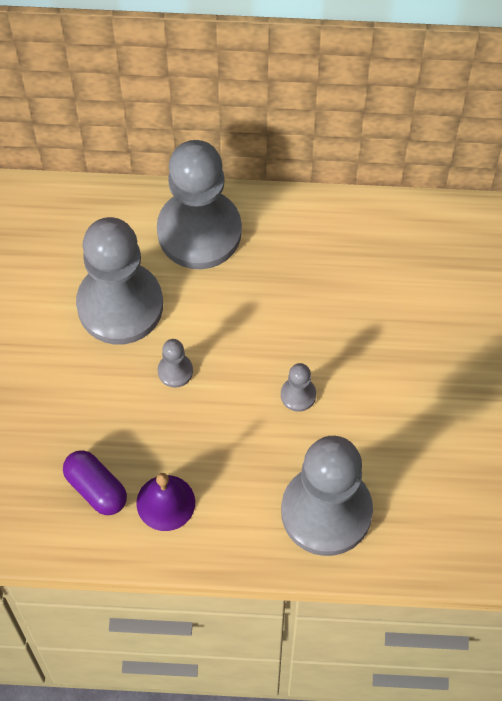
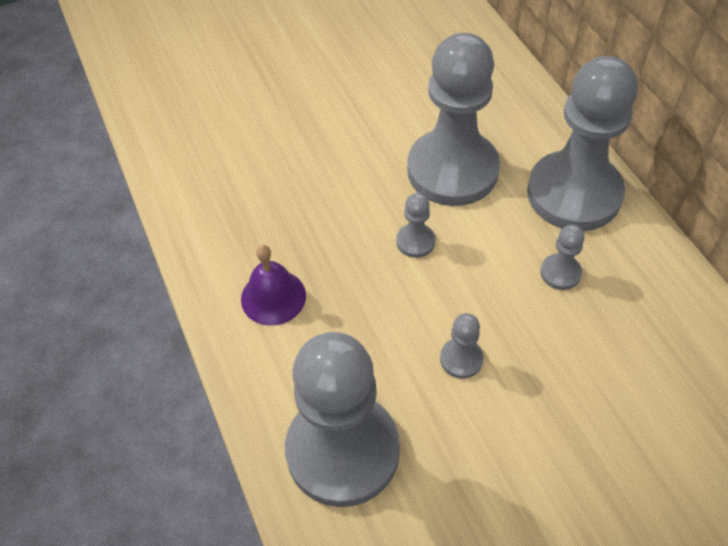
camera: 65 degrees right, 10 degrees down
purple capsule [63,450,127,515] -> none
none -> grey pawn [540,225,585,290]

